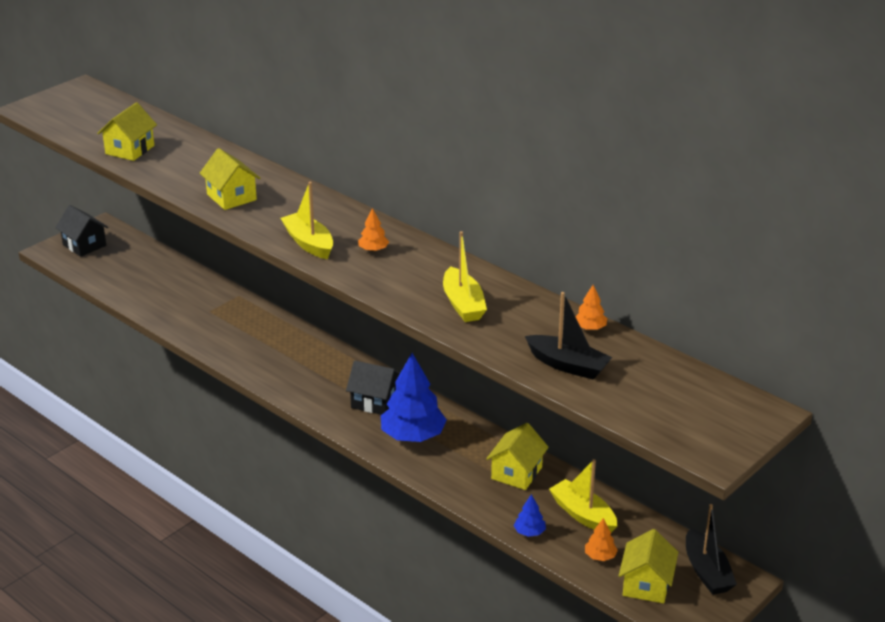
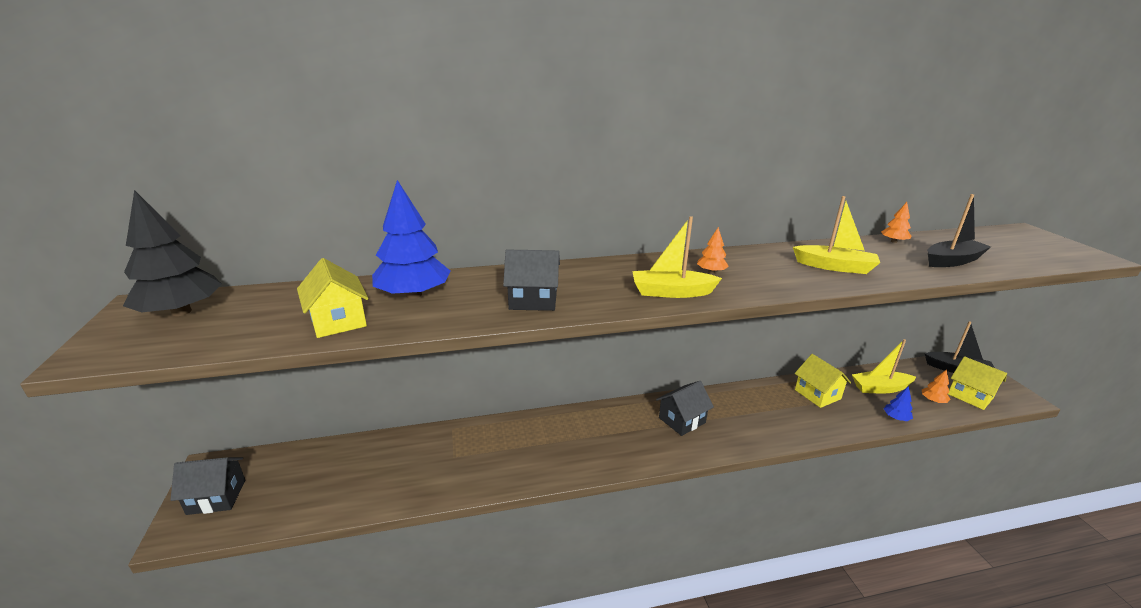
camera: 55 degrees left, 5 degrees down
yellow house [200,148,260,210] -> black house [503,250,560,311]
blue tree [381,353,447,442] -> blue tree moved to [372,180,450,299]
none -> black tree [123,190,222,316]

